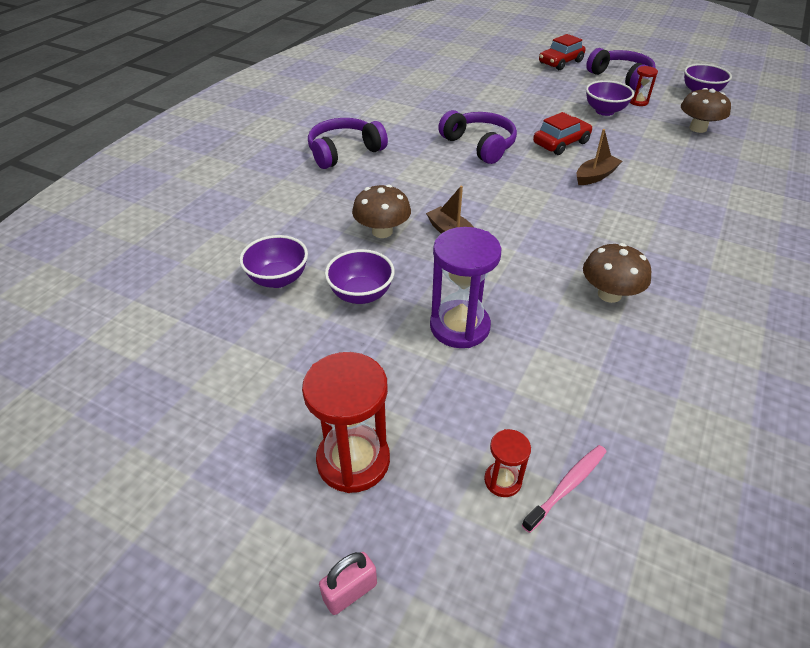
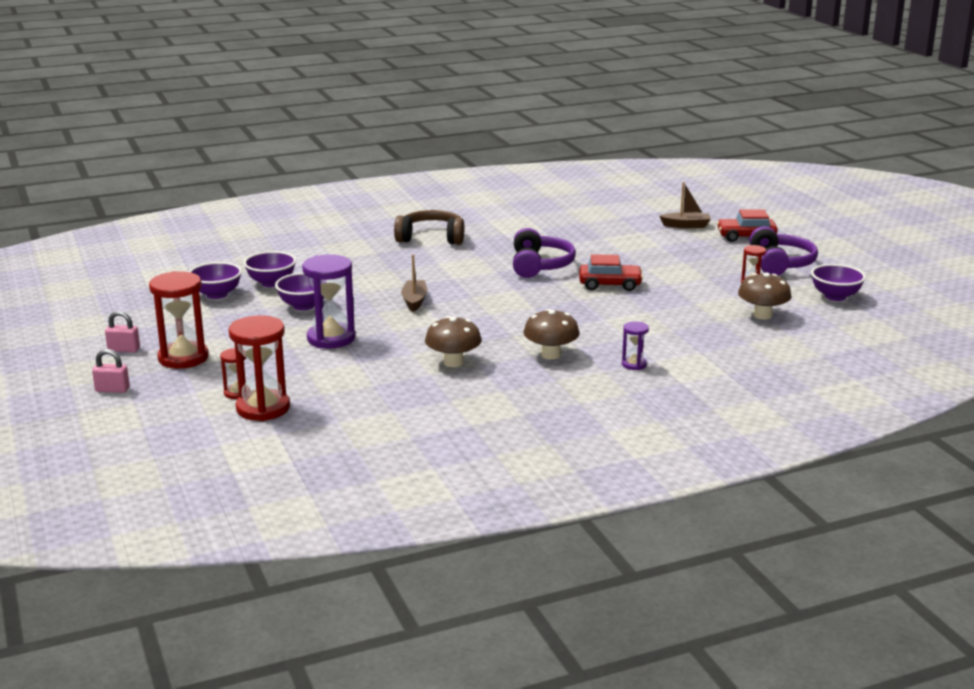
camera: 40 degrees right, 20 degrees down
purple headphones [308,118,388,169] -> brown headphones [394,210,464,245]
brown mushroom [352,184,411,238] -> brown mushroom moved to [524,309,580,359]
pink toothbrush [522,445,607,533] -> red hourglass [229,315,290,421]
brown boat [577,129,622,185] -> brown boat moved to [660,182,711,228]
purple bowl [586,80,634,116] -> purple bowl moved to [189,262,242,299]
none -> pink padlock [105,311,140,352]
none -> purple hourglass [622,321,649,370]

